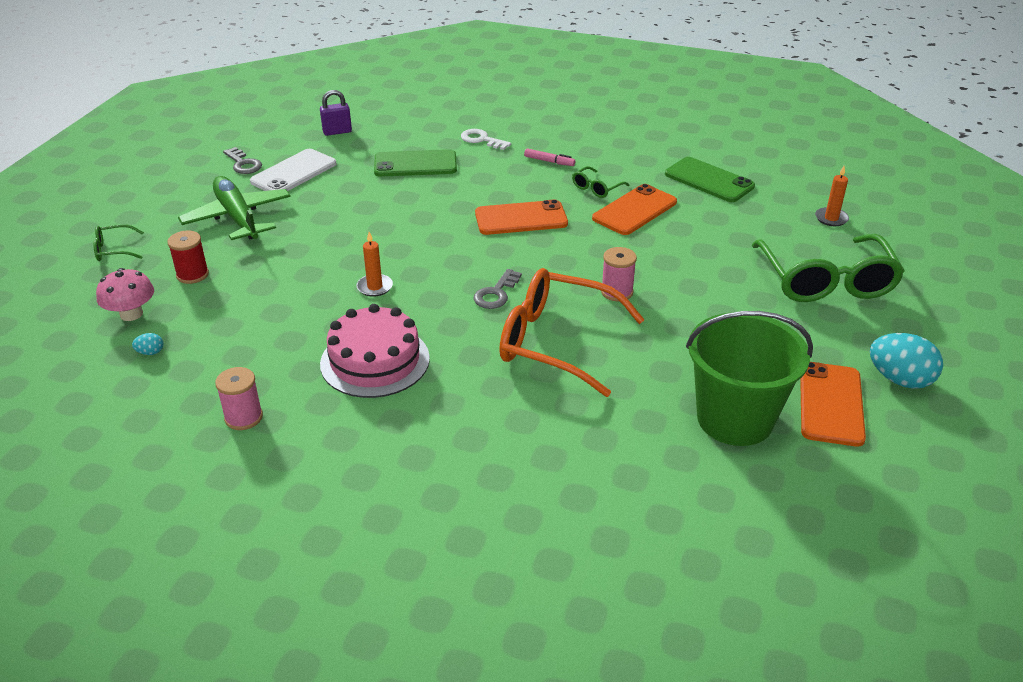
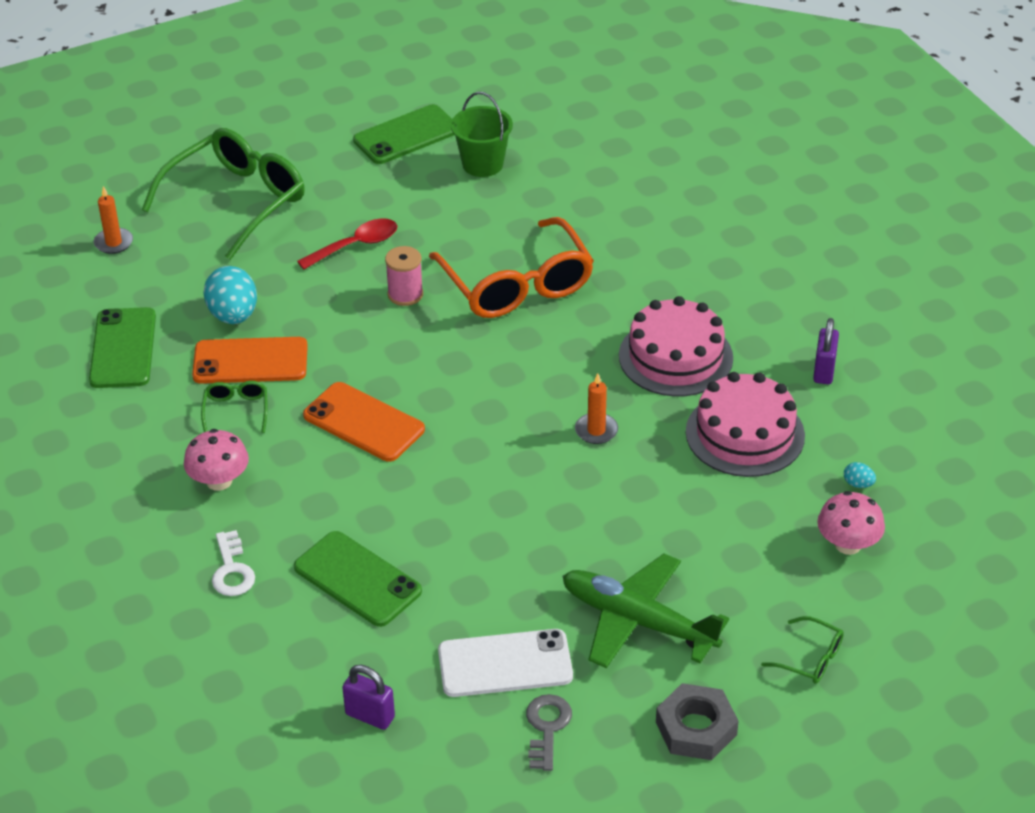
camera: 135 degrees left, 5 degrees up
red spool [167,231,209,284] -> none
green plane [178,176,291,240] -> green plane turned 105 degrees clockwise [563,553,729,668]
pink spool [215,367,263,430] -> purple padlock [813,318,839,384]
grey key [474,269,522,309] -> none
pink marker [524,148,575,166] -> pink mushroom [184,429,249,491]
green glasses [572,166,630,198] -> green glasses turned 90 degrees counterclockwise [201,381,268,433]
green bucket [686,311,813,446] -> green bucket [451,92,513,177], size x0.61
orange phone [800,362,866,447] -> green phone [353,104,454,164]
turquoise egg [870,333,943,389] -> turquoise egg moved to [204,266,257,324]
none -> red spoon [297,219,397,270]
none -> grey nut [656,683,739,760]
none -> pink cake [686,372,805,477]

